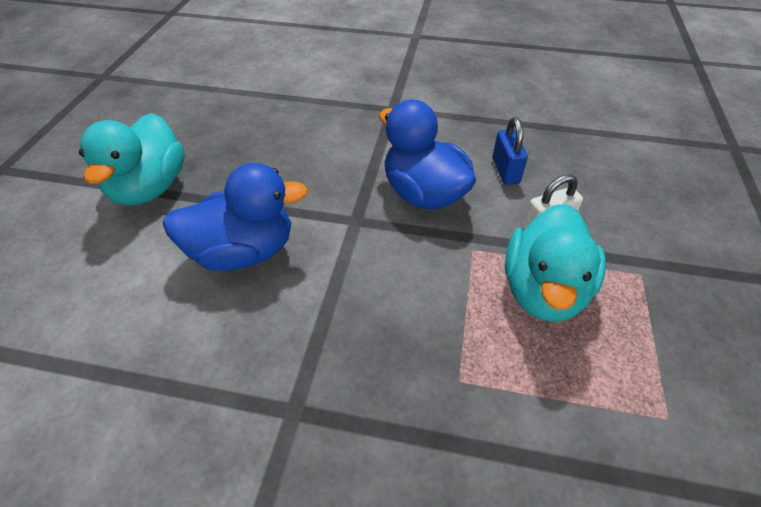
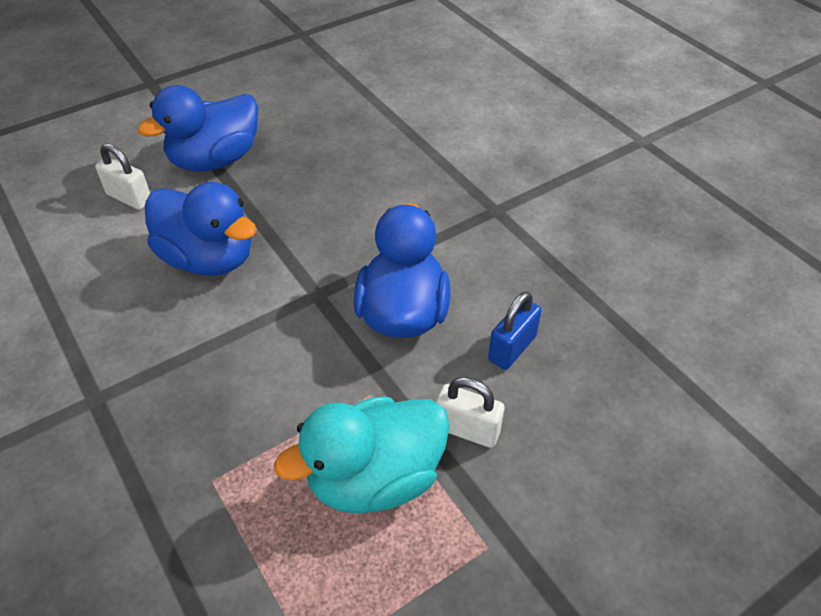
camera: 45 degrees right, 0 degrees up
turquoise duck [79,113,185,206] -> blue duck [138,85,258,172]
none -> white padlock [95,143,150,210]

